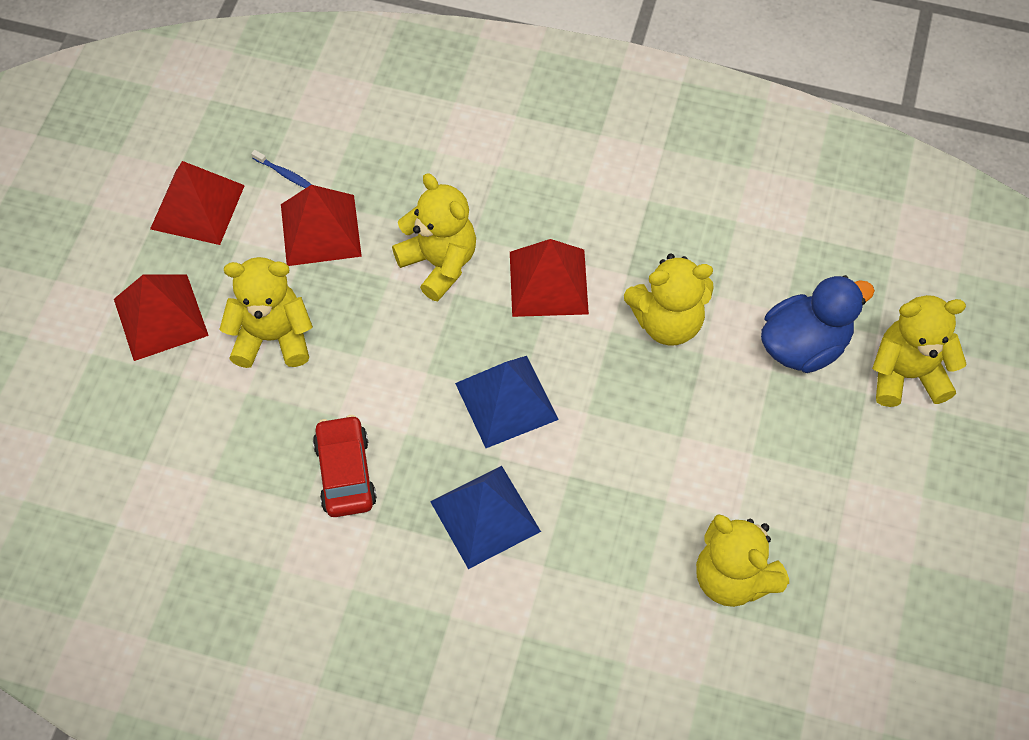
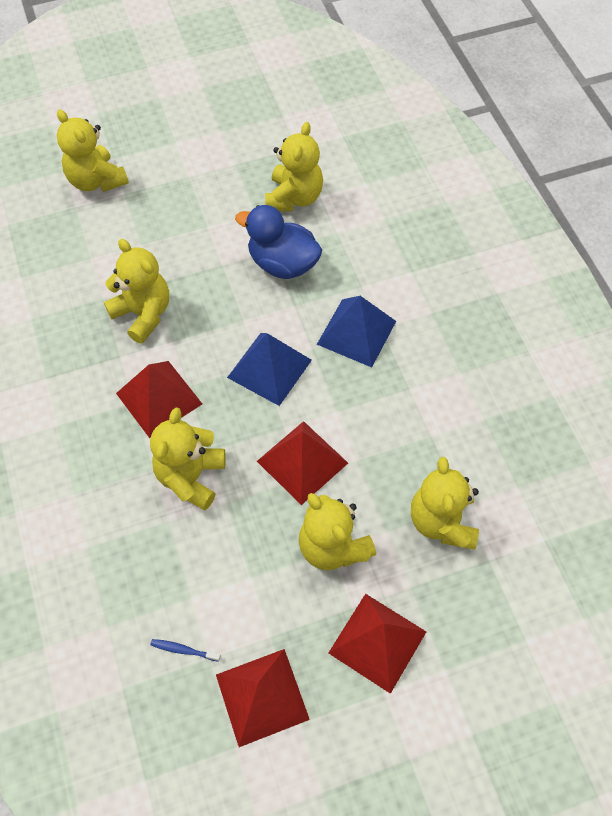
camera: 125 degrees left, 0 degrees up
blue toothbrush [251,150,312,188] -> blue toothbrush turned 75 degrees counterclockwise [150,639,221,662]
red pyramid [281,185,362,266] -> red pyramid moved to [257,421,348,505]
red car [313,415,377,517] -> none
blue duck [761,275,875,373] -> blue duck moved to [235,205,322,279]
none -> yellow teddy bear [411,457,479,550]

